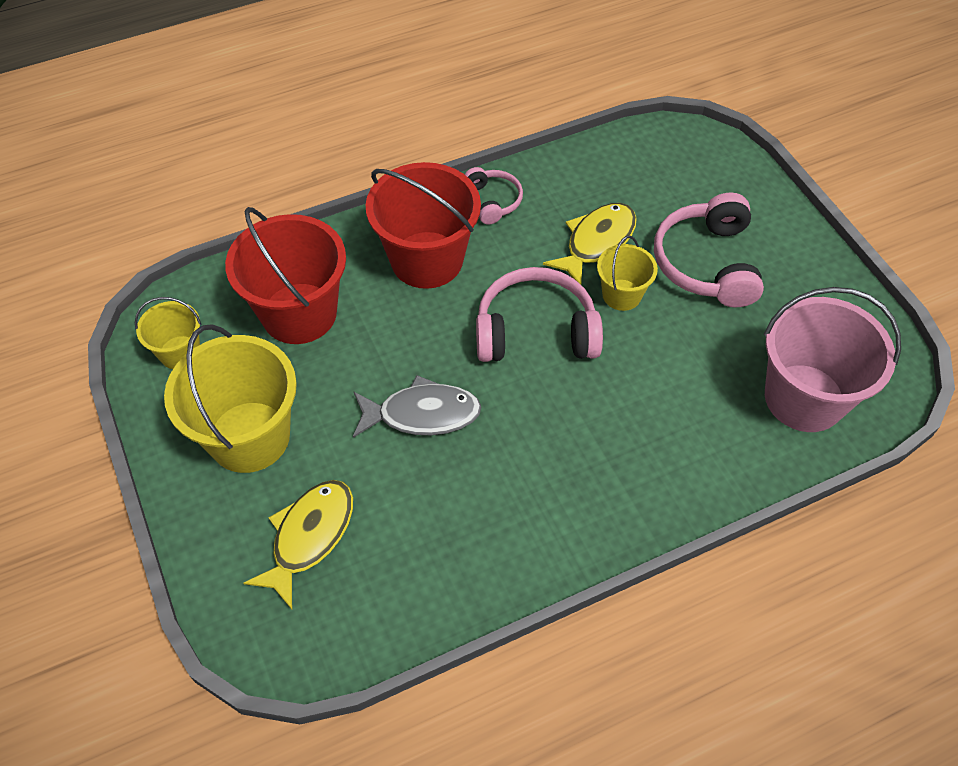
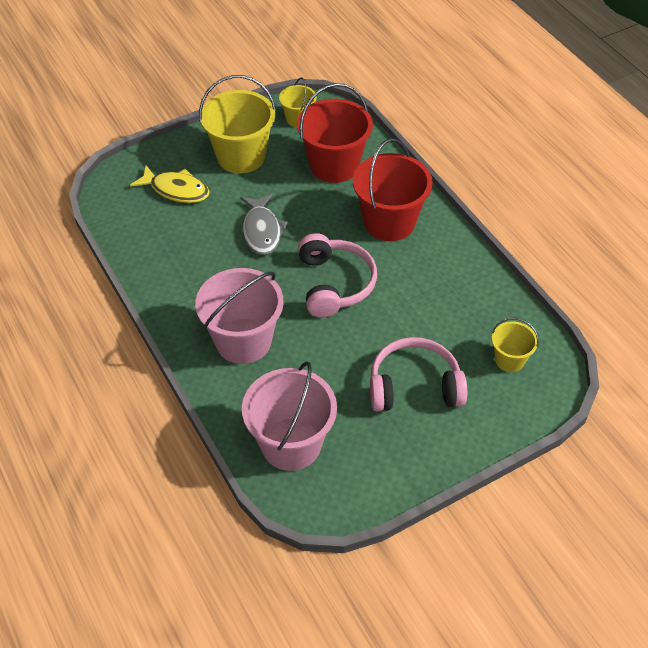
camera: 85 degrees right, 5 degrees down
pink headphones [465,167,523,225] -> none
yellow fish [543,203,637,285] -> none
yellow bucket [597,236,658,311] -> yellow bucket moved to [492,318,539,372]
none -> pink bucket [195,268,284,364]

